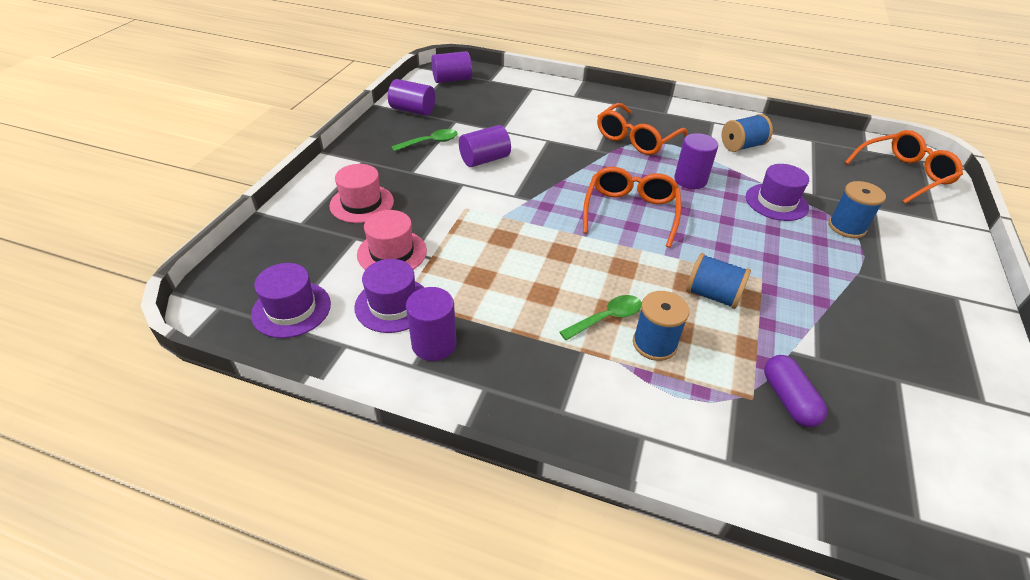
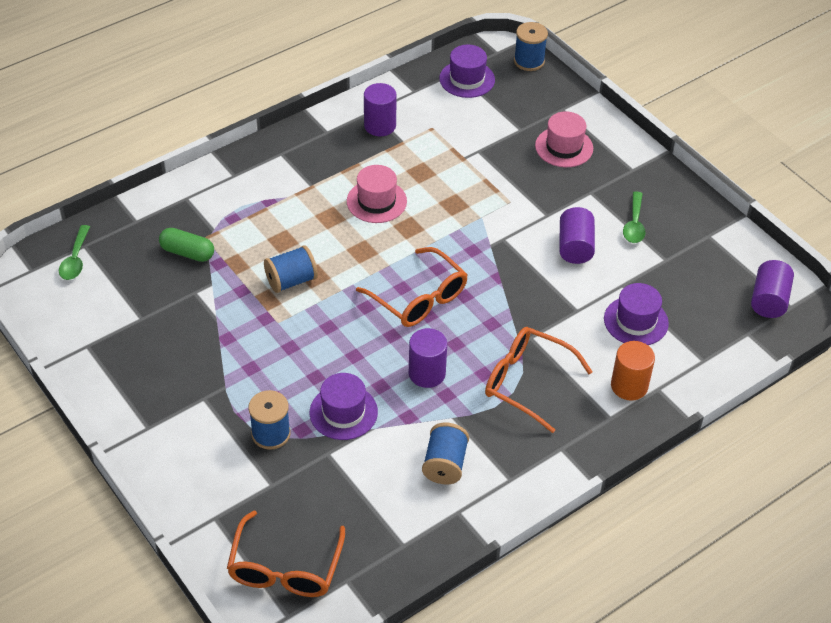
camera: 125 degrees right, 5 degrees up
purple hat [355,259,425,333] -> purple hat moved to [604,283,669,345]
pink hat [357,210,427,270] -> pink hat moved to [347,165,407,223]
purple cylinder [388,79,435,116] -> none
green spoon [560,295,642,341] -> green spoon moved to [59,225,90,280]
orange glasses [597,103,688,155] -> orange glasses turned 45 degrees counterclockwise [485,327,592,433]
blue spool [633,291,689,361] -> blue spool moved to [514,22,548,71]
purple capsule [764,355,827,427] -> green capsule [159,228,214,262]
none -> orange cylinder [611,341,655,401]

